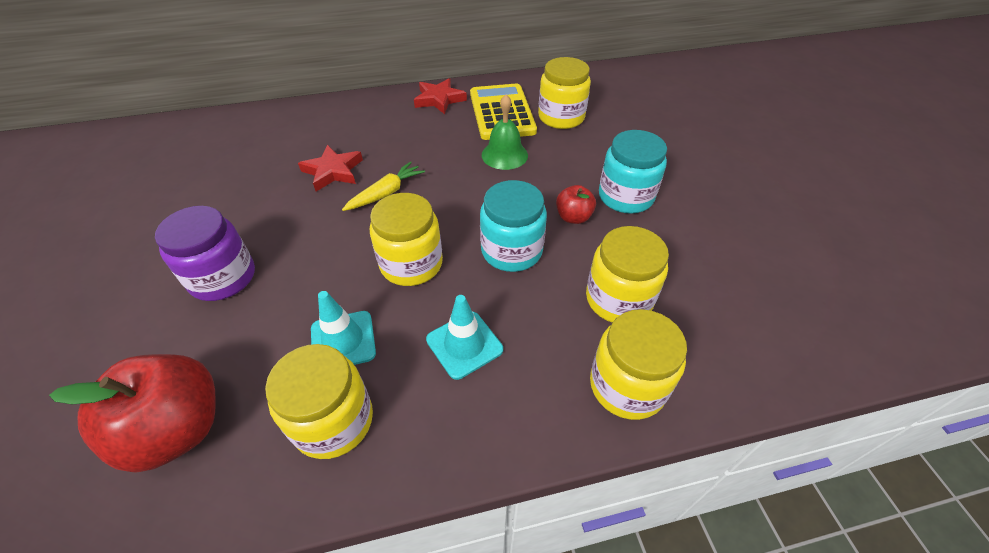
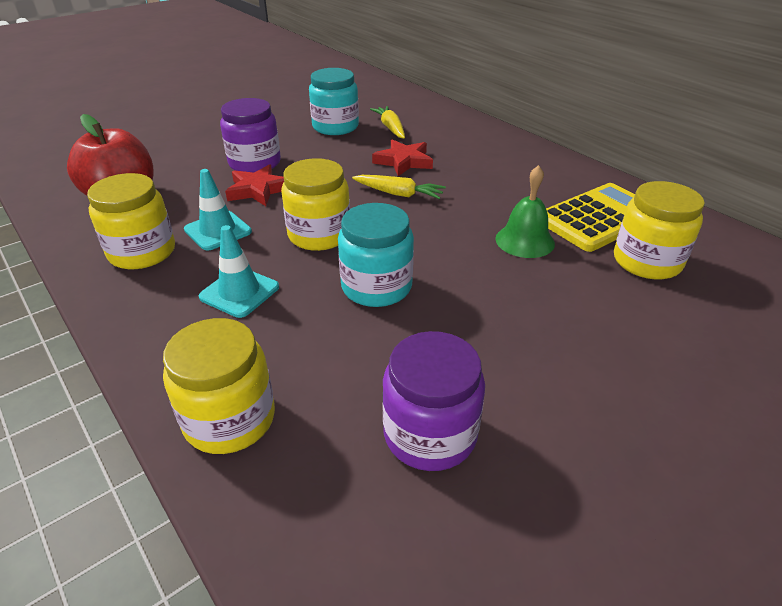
camera: 65 degrees right, 10 degrees down
red star [414,78,467,114] -> red star moved to [225,164,284,206]
red apple [556,185,596,224] -> none
yellow jar [586,226,669,323] -> none
turquoise jar [599,130,667,214] -> turquoise jar moved to [309,68,359,135]
none -> yellow carrot [370,106,405,139]
none -> purple jar [382,331,485,471]

